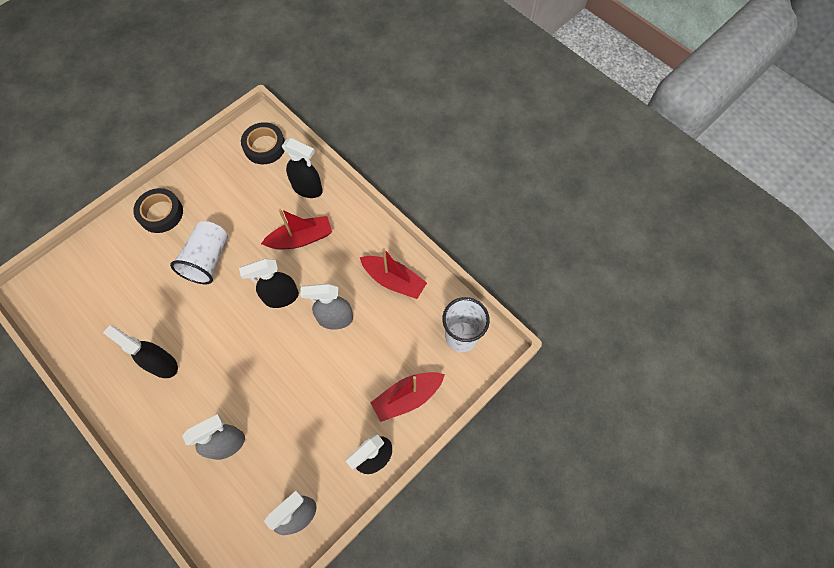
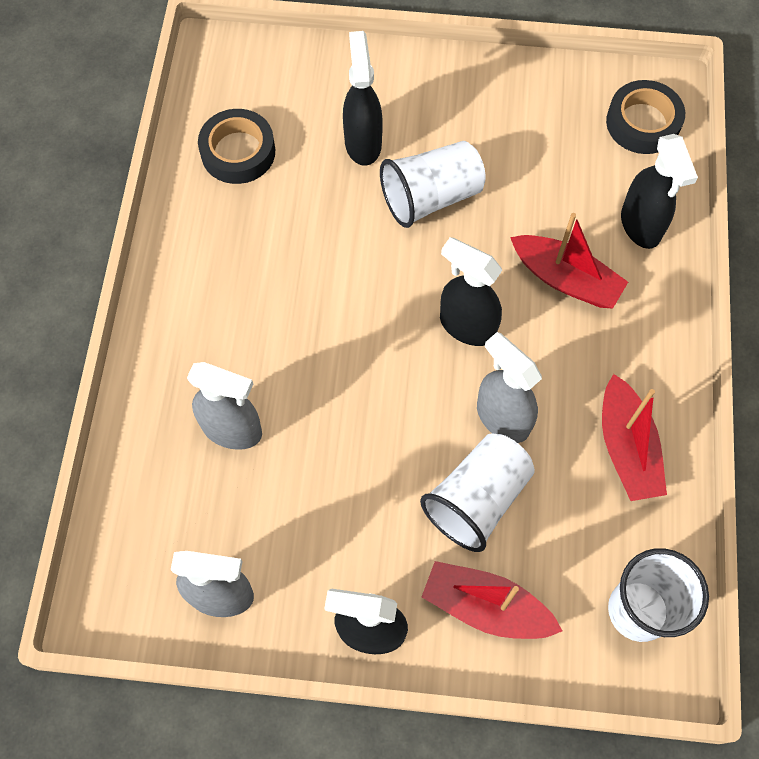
camera: 50 degrees right, 0 degrees up
black spray bottle [103,325,178,378] -> black spray bottle moved to [343,31,383,166]
black tape [133,188,183,233] -> black tape moved to [198,109,275,184]
none -> white cup [420,433,535,552]

